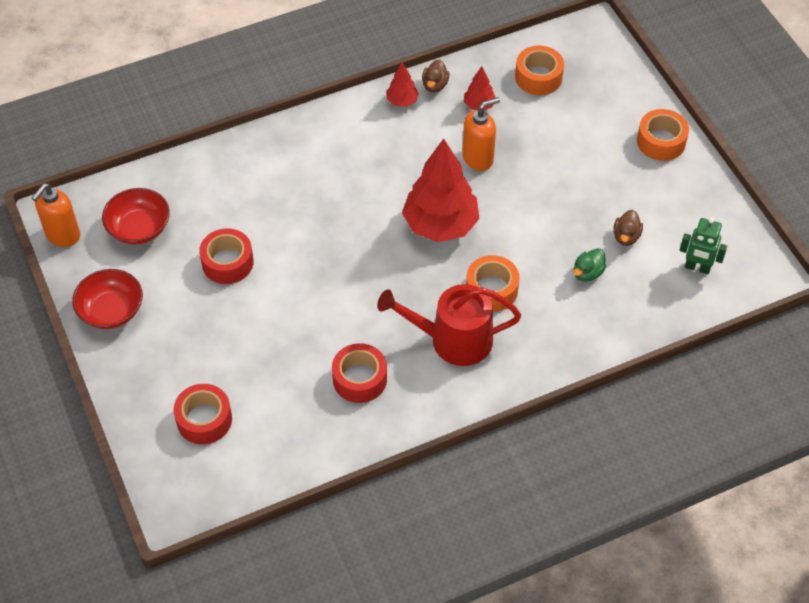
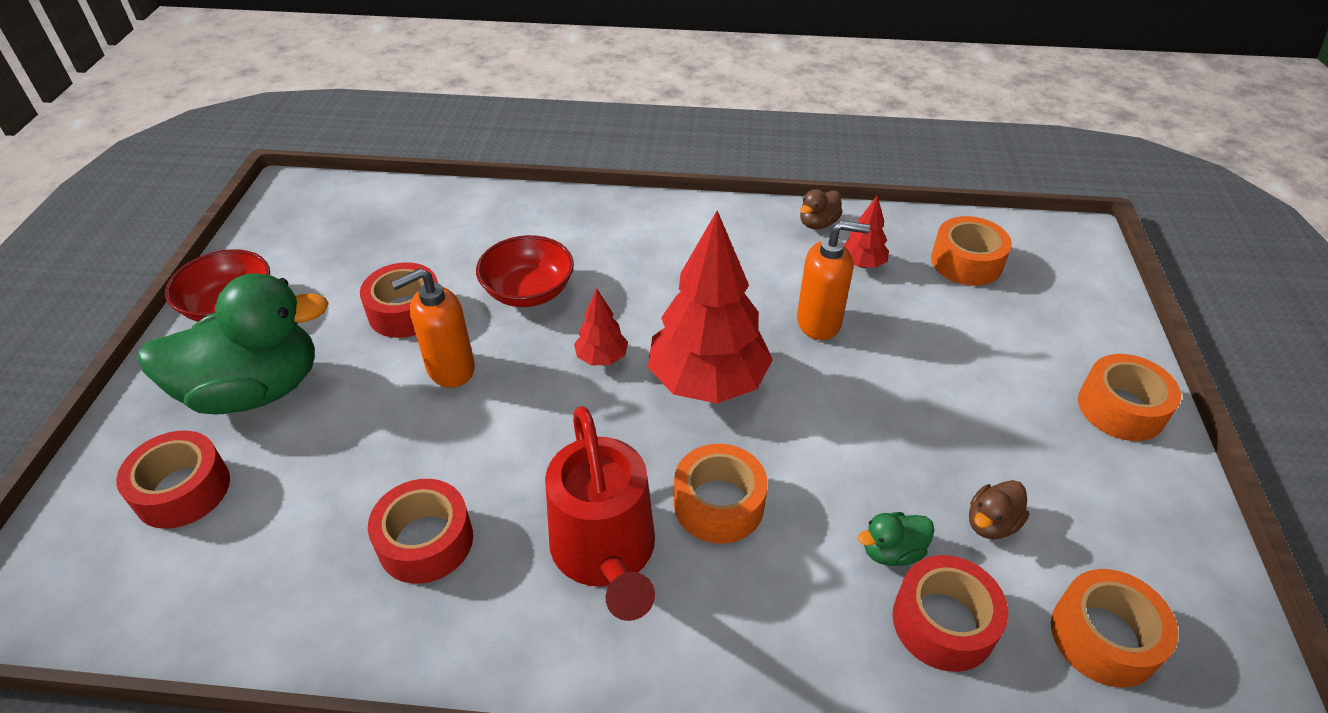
camera: 30 degrees right, 10 degrees down
orange soap dispenser [32,183,80,247] -> orange soap dispenser moved to [391,268,475,388]
red bowl [102,188,170,245] -> red bowl moved to [476,235,574,307]
red watering can [377,284,521,366] -> red watering can turned 135 degrees counterclockwise [545,406,655,621]
red tree [386,62,419,107] -> red tree moved to [574,289,628,366]
green robot [680,217,727,274] -> orange tape [1051,569,1178,688]
none -> green duck [138,273,329,414]
none -> red tape [892,555,1008,672]

